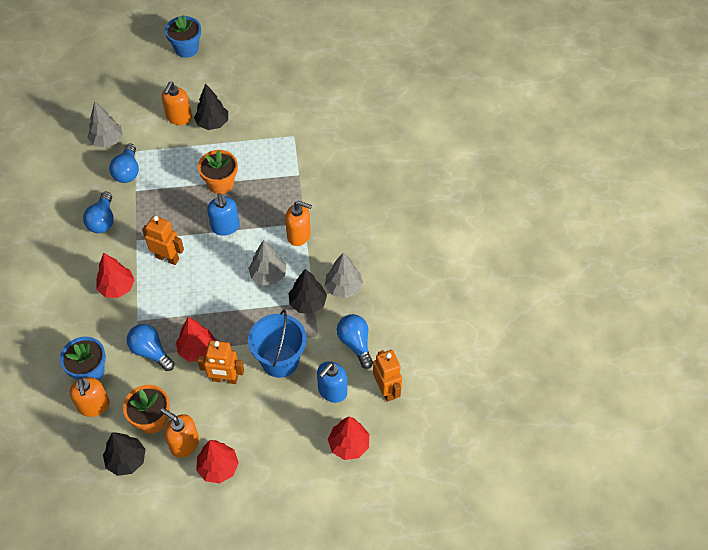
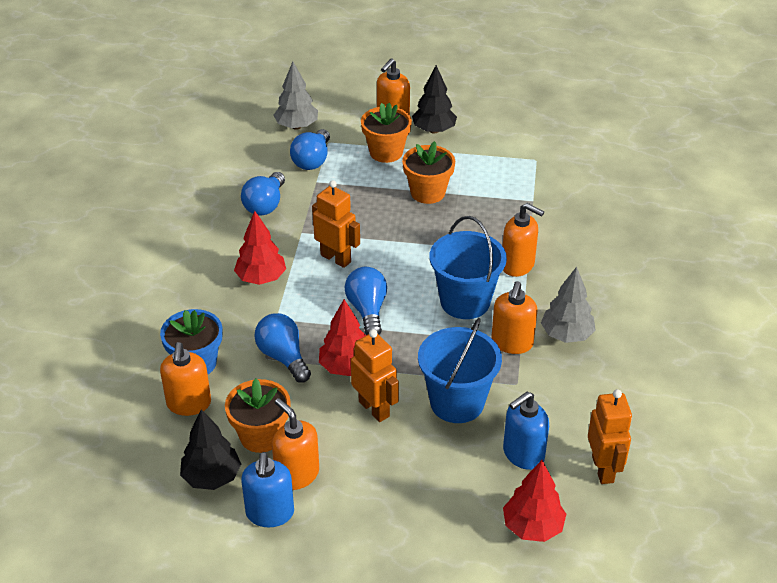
camera: 15 degrees right, 15 degrees down
blue flower pot [165,15,201,58] -> none
red tree [196,440,239,483] -> none
orange robot [197,340,244,384] -> orange robot turned 150 degrees counterclockwise [351,329,399,422]
blue soap dispenser [207,193,240,236] -> blue soap dispenser moved to [241,452,294,527]
grey tree [248,240,286,285] -> blue bucket [430,216,507,319]
black tree [288,269,327,314] -> orange soap dispenser [491,281,537,354]
blue light bulb [337,314,373,369] -> blue light bulb moved to [345,267,387,335]
none -> orange flower pot [361,103,412,163]

